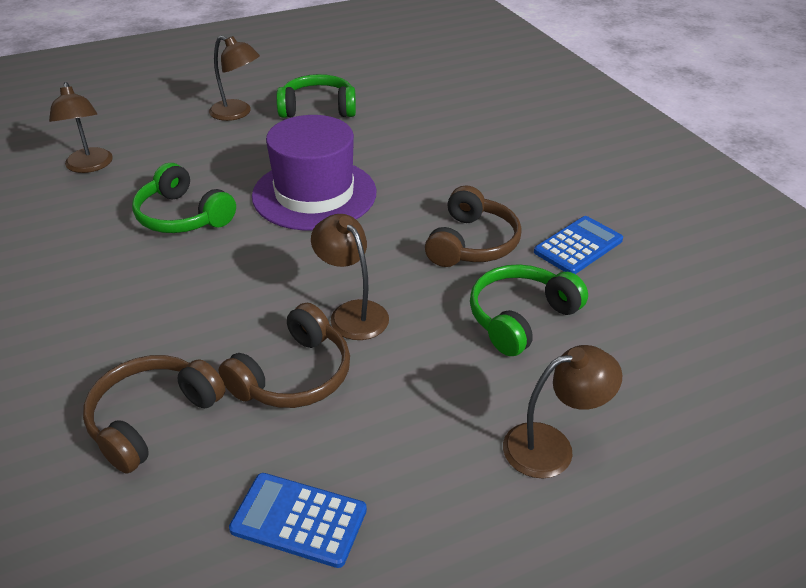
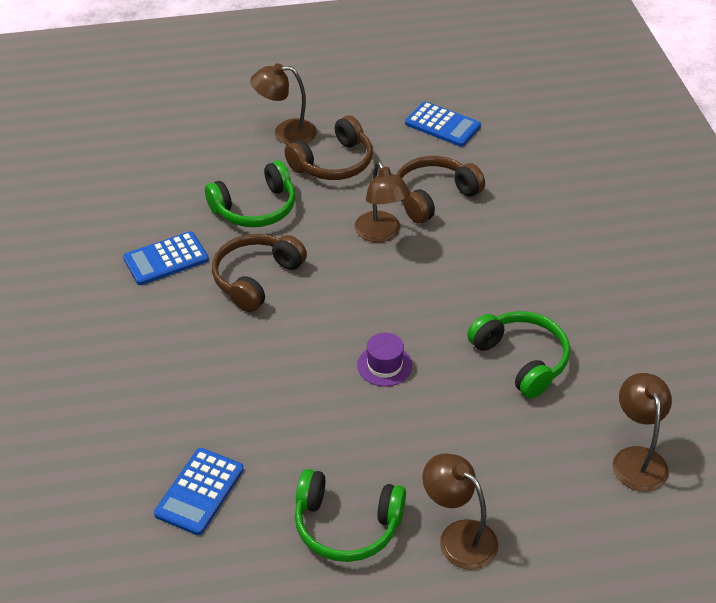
camera: 165 degrees left, 5 degrees up
brown headphones [83,355,226,474] -> brown headphones moved to [285,115,373,180]
purple hat [252,115,376,230] -> purple hat [357,333,412,387], size x0.42
none -> blue calculator [154,448,244,535]

